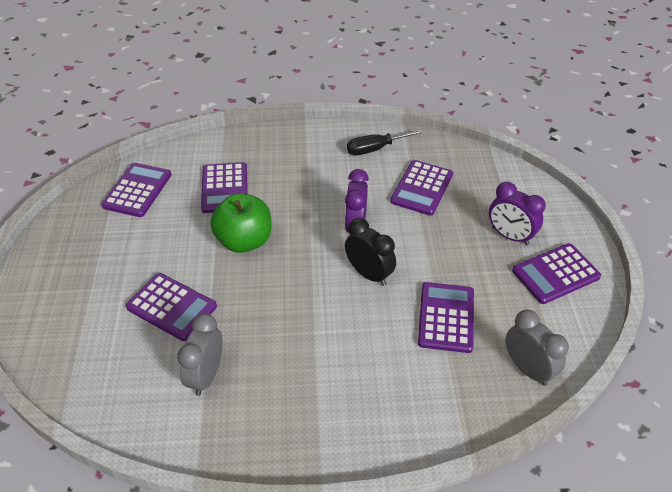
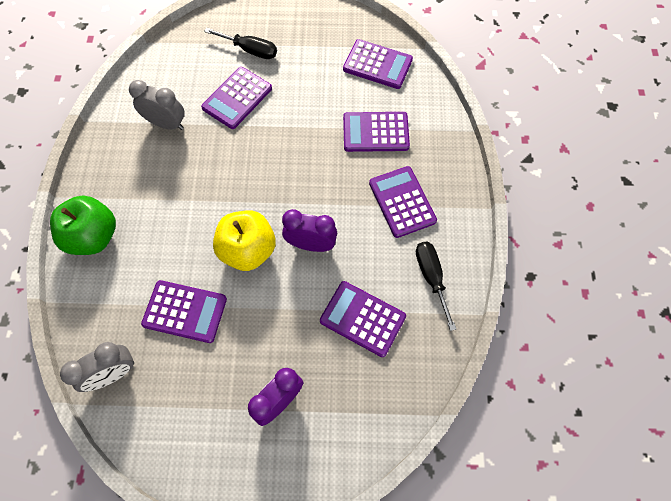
camera: 95 degrees right, 20 degrees up
green apple [210,193,272,253] -> green apple moved to [50,196,116,255]
black clock [345,218,396,286] -> yellow apple [213,210,276,271]
purple calculator [512,243,601,304] -> purple calculator moved to [369,166,437,238]
none -> black screwdriver [204,28,277,59]

